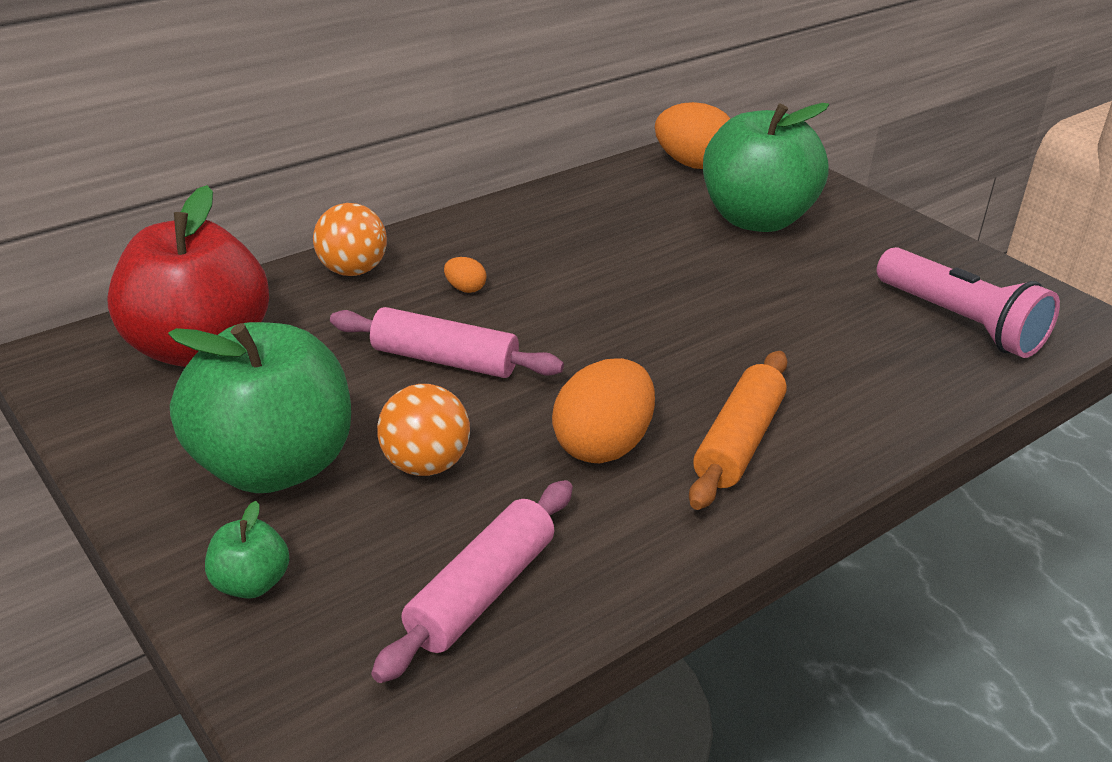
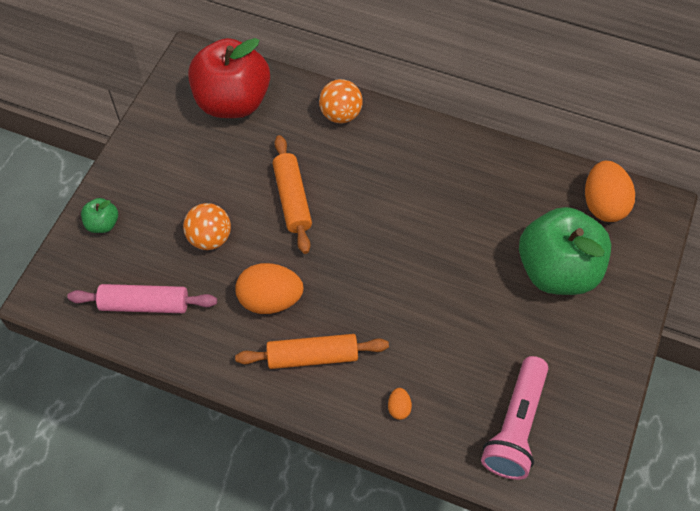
camera: 60 degrees right, 25 degrees up
green apple [168,322,351,493] -> none
pink rolling pin [330,307,564,378] -> orange rolling pin [273,135,312,254]
orange egg [444,257,487,293] -> orange egg moved to [388,388,412,420]

